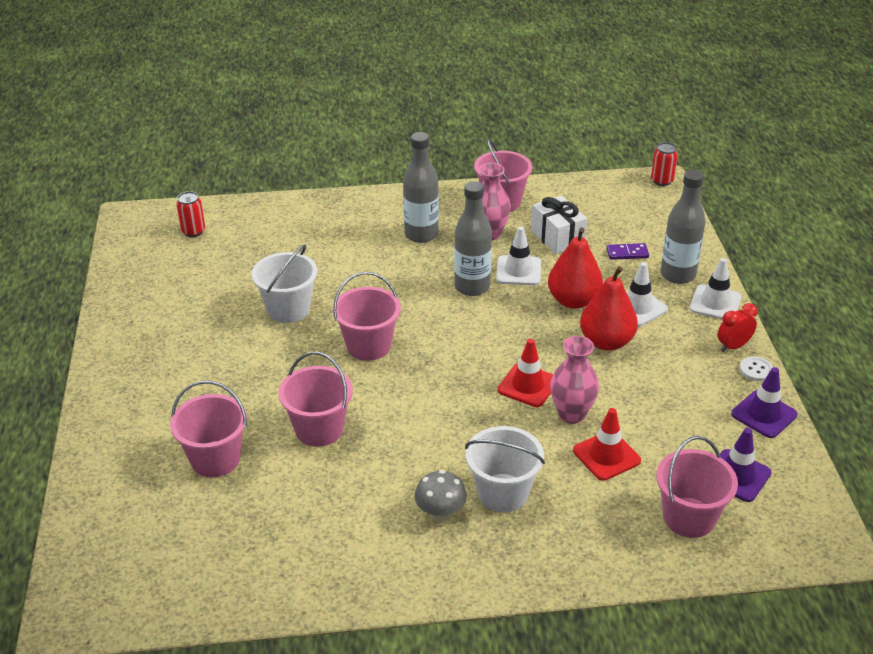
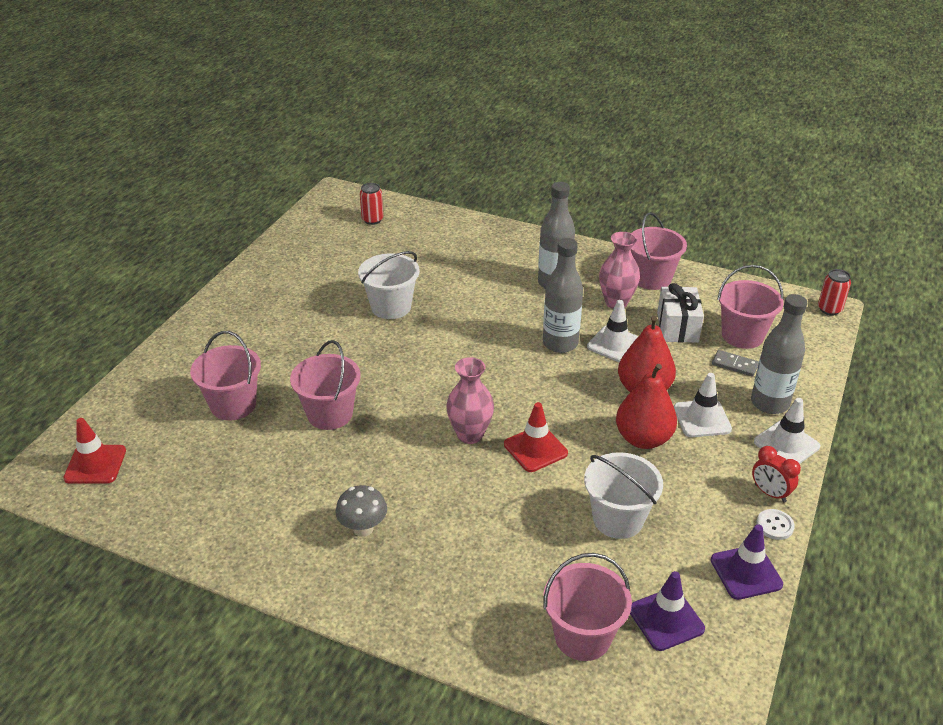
camera: 30 degrees right, 0 degrees up
pink bucket [333,272,401,361] -> pink bucket moved to [718,265,784,349]
white bucket [465,426,545,513] -> white bucket moved to [584,452,663,539]
pink vase [550,336,599,424] -> pink vase moved to [446,357,494,444]
red traffic cone [573,408,641,481] -> red traffic cone moved to [64,418,126,484]
purple domino [606,243,649,260] -> grey domino [712,350,759,377]
red clock [718,303,758,352] -> red clock turned 135 degrees counterclockwise [752,446,801,503]

